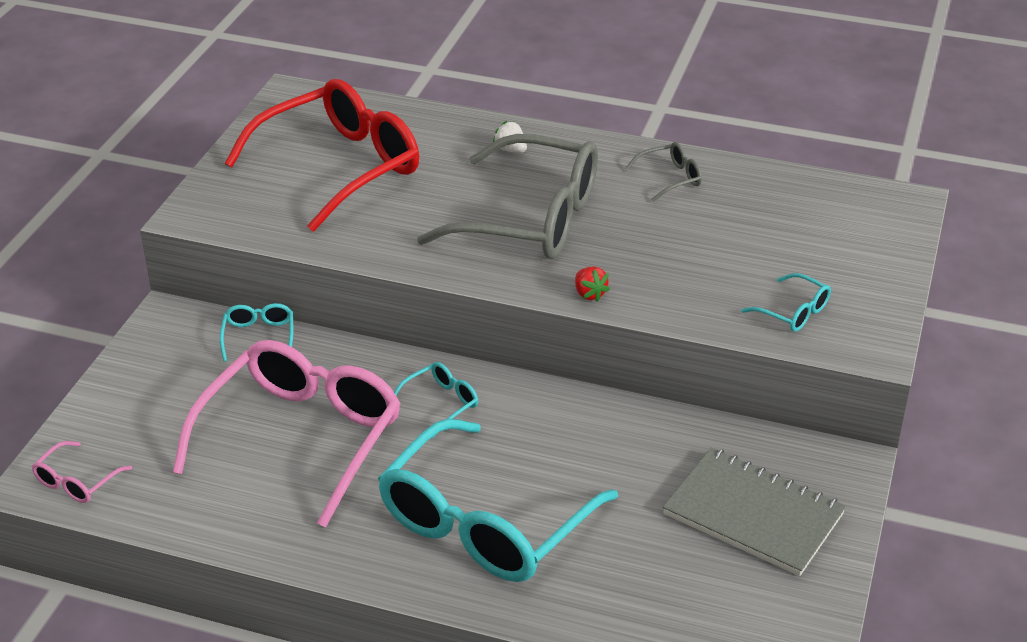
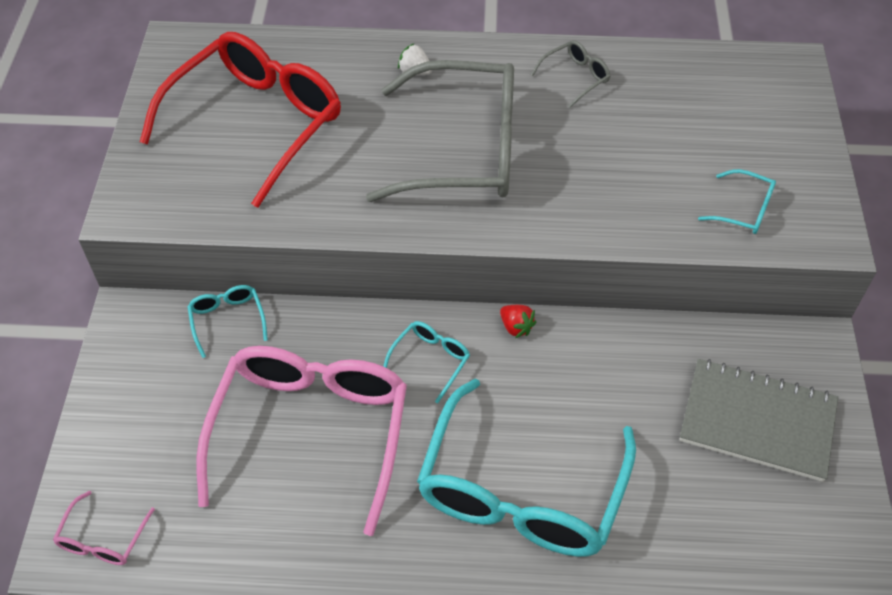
camera: 15 degrees left, 15 degrees up
red strawberry [575,266,610,302] -> red strawberry moved to [500,305,536,338]

